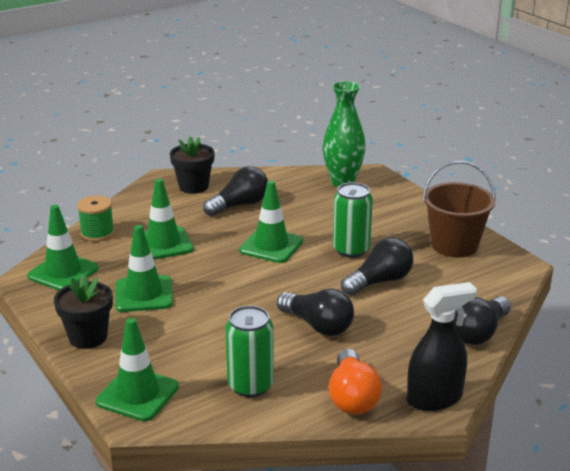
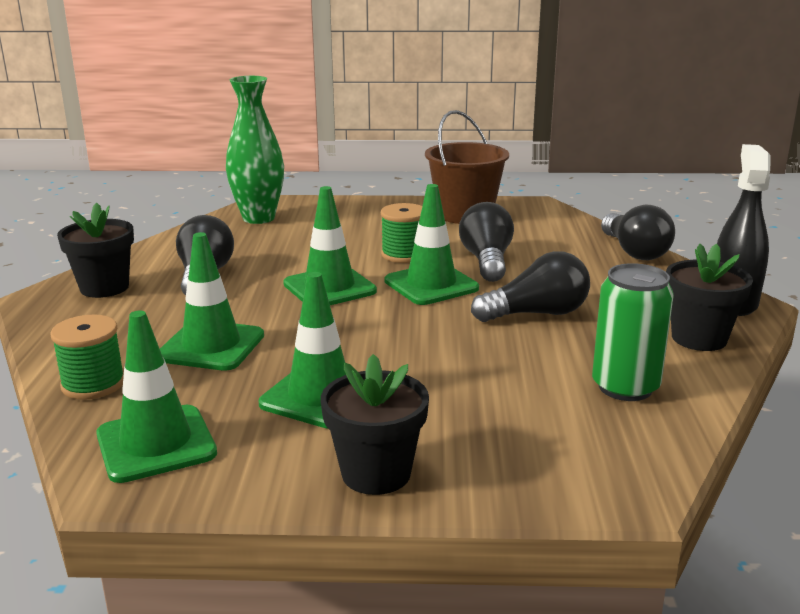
camera: 55 degrees left, 5 degrees down
green traffic cone [96,318,179,421] -> green traffic cone moved to [385,184,479,305]
orange light bulb [329,349,382,415] -> black flower pot [666,244,753,351]
green can [333,182,373,258] -> green spool [381,203,422,263]

